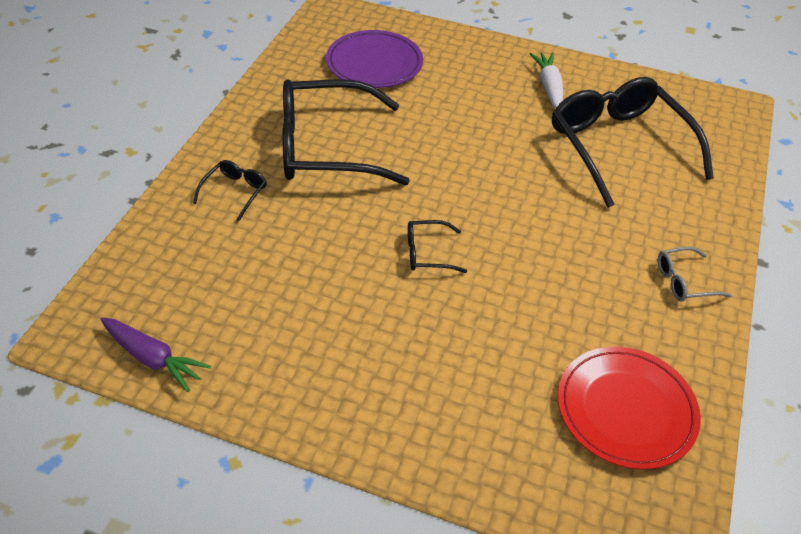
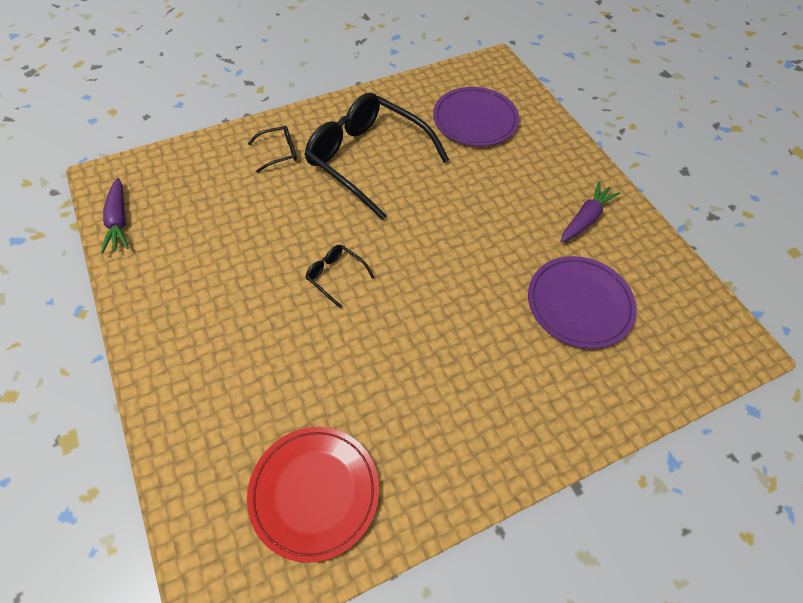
camera: 45 degrees right, 10 degrees up
white carrot [530,52,563,109] -> purple carrot [561,181,620,242]
black glasses [552,77,714,208] -> purple plate [528,256,637,349]
grey glasses [658,246,732,302] -> none

